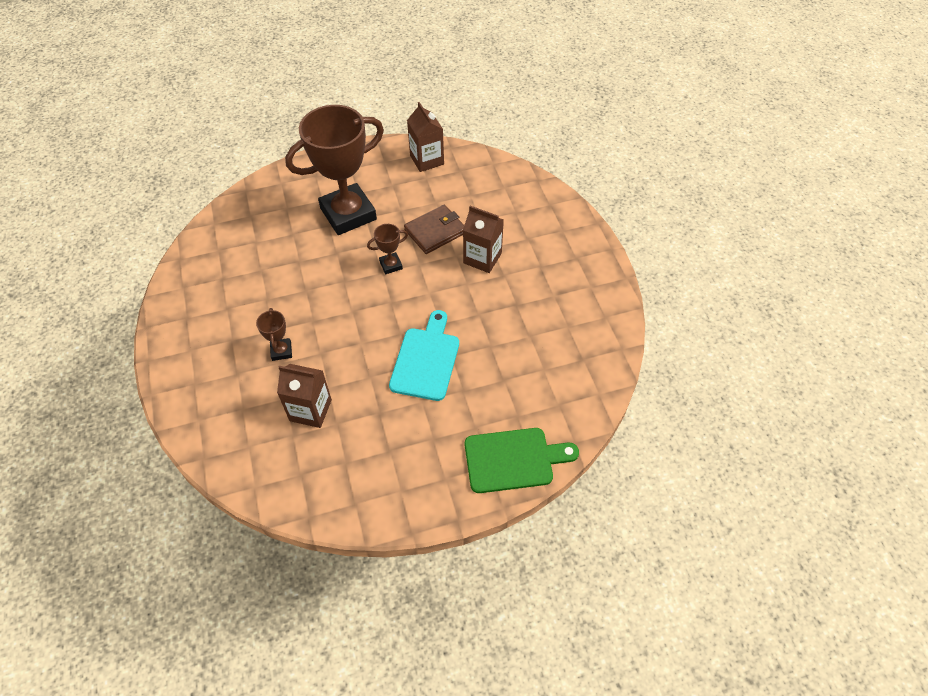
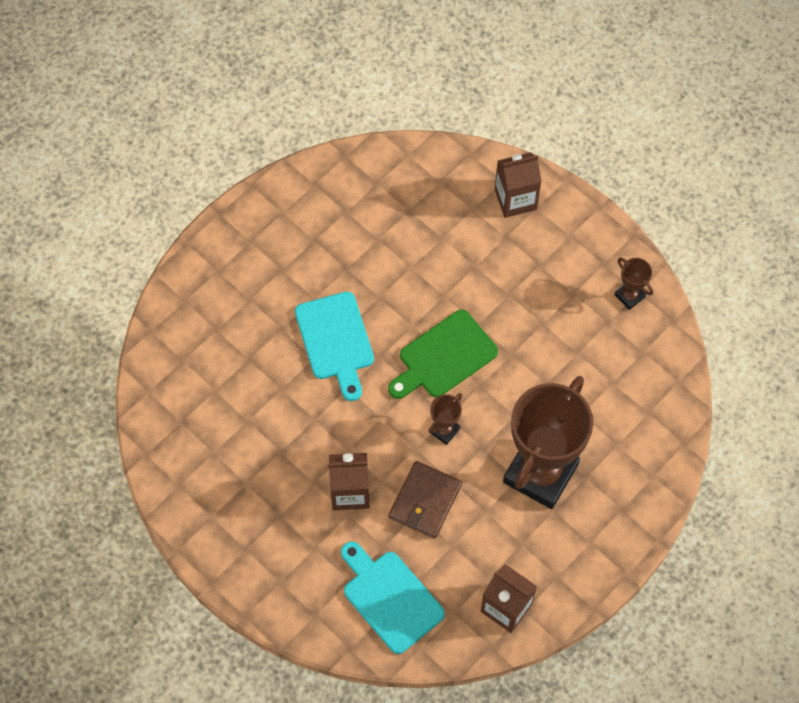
camera: 150 degrees right, 10 degrees up
brown trophy [256,308,292,361] -> brown trophy moved to [615,258,653,310]
brown carton [277,364,332,428] -> brown carton moved to [495,152,542,218]
green cutting board [465,428,579,493] -> green cutting board moved to [388,310,498,399]
none -> turquoise cutting board [341,541,445,654]

